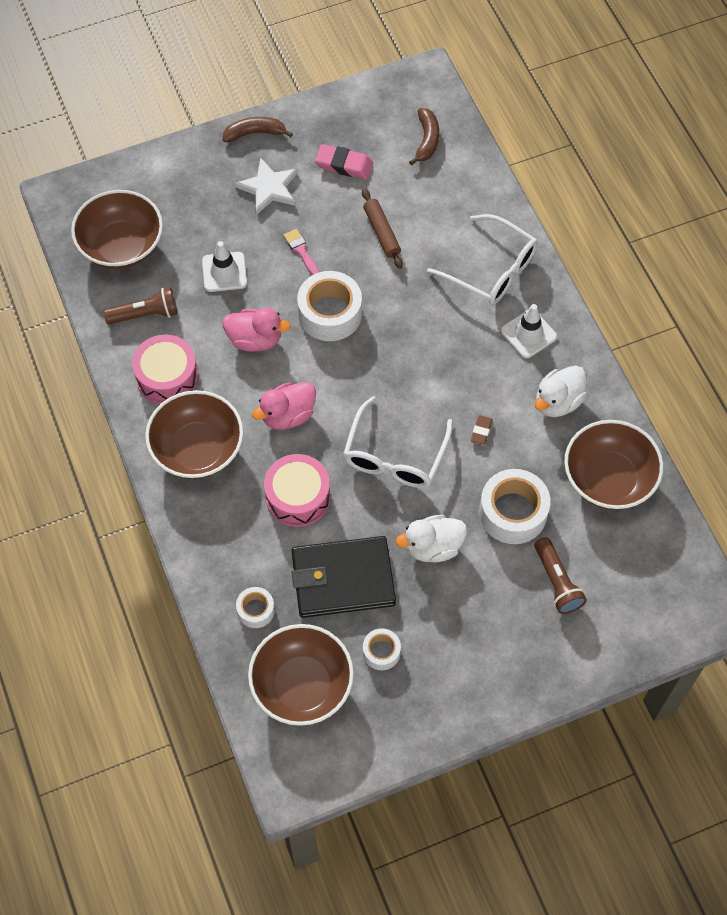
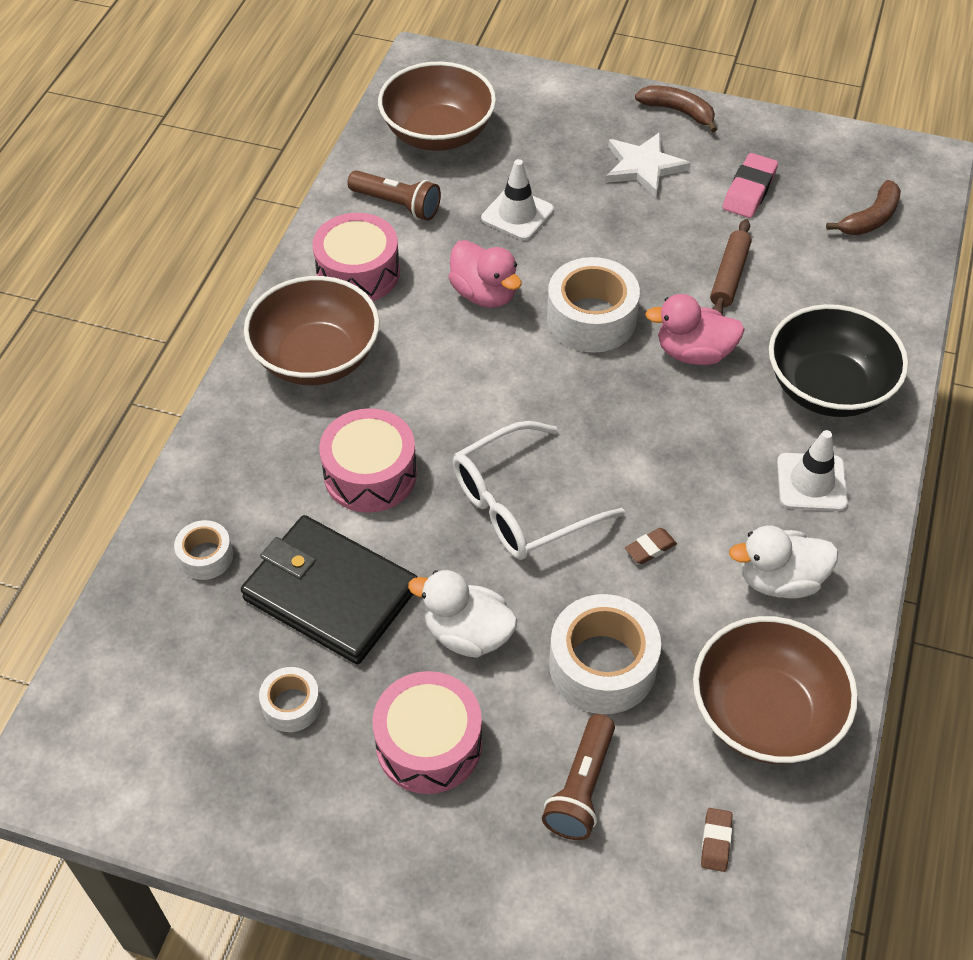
camera: 40 degrees right, 10 degrees down
brown bowl [248,624,354,726] -> none
pink duck [252,382,316,430] -> pink duck moved to [645,294,745,365]
pink brush [284,229,319,275] -> none
pink eraser [315,144,373,179] -> pink eraser turned 60 degrees clockwise [723,153,778,218]
white glasses [427,214,538,305] -> black bowl [769,304,908,417]
none -> pink drum [372,671,482,794]
none -> brown eraser [701,808,733,872]

